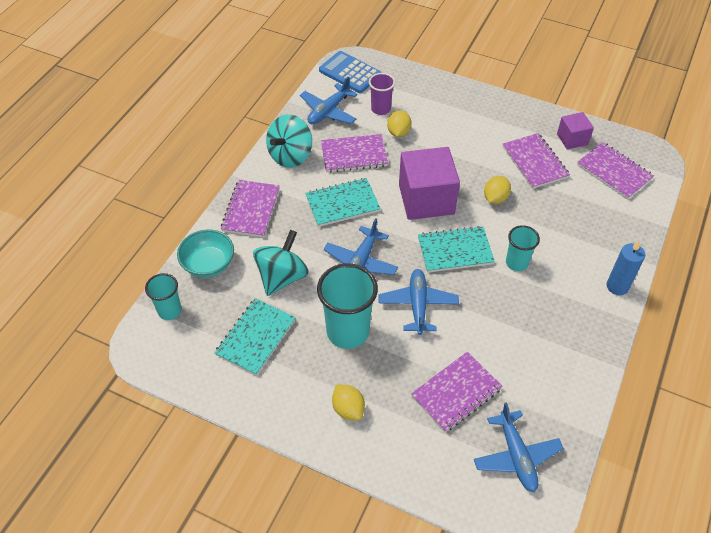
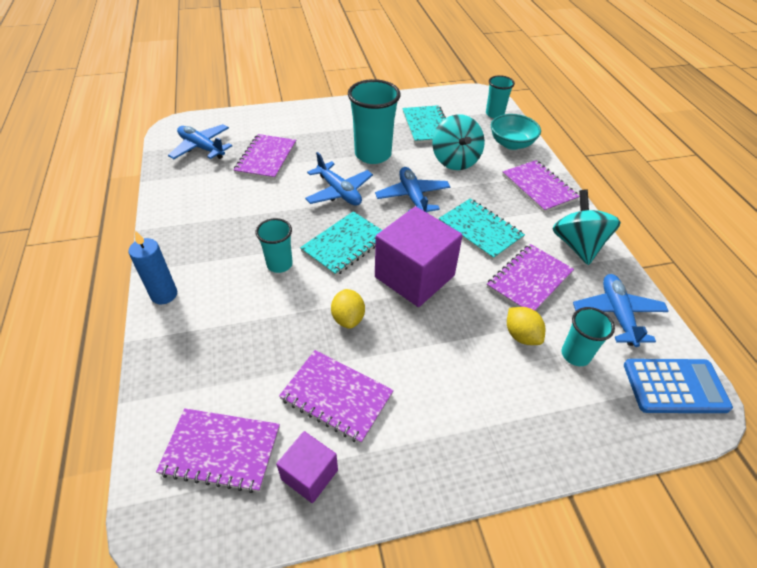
camera: 140 degrees right, 5 degrees down
turquoise notebook [305,178,381,227] -> turquoise notebook turned 75 degrees counterclockwise [439,199,525,260]
yellow lemon [332,385,365,421] -> none
purple cup [369,73,395,115] -> turquoise cup [562,307,615,366]

